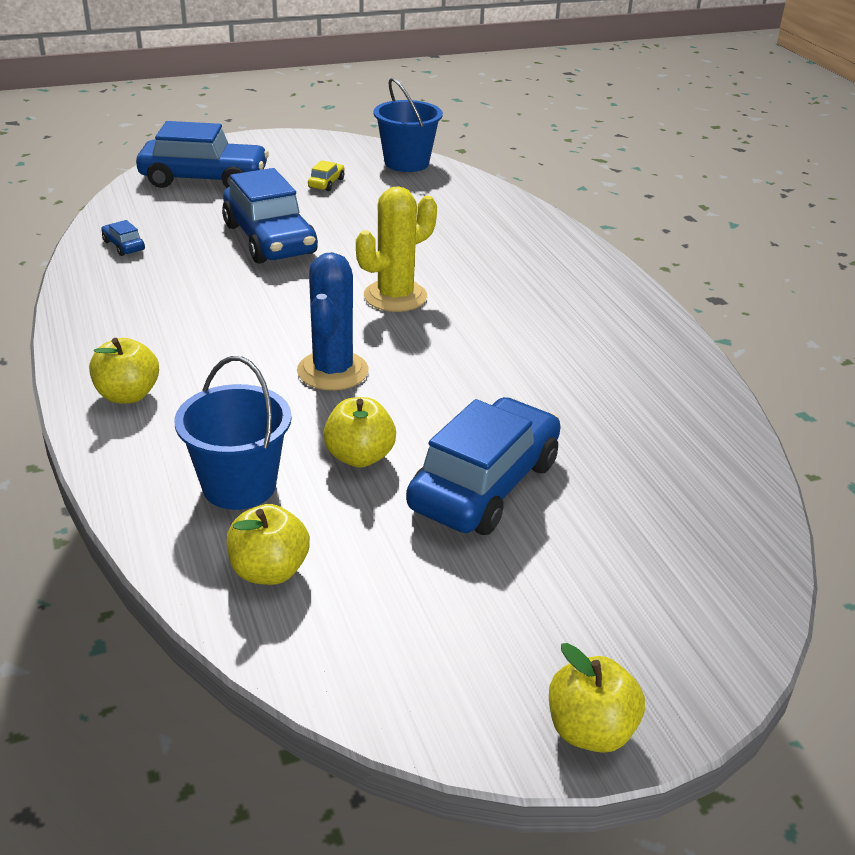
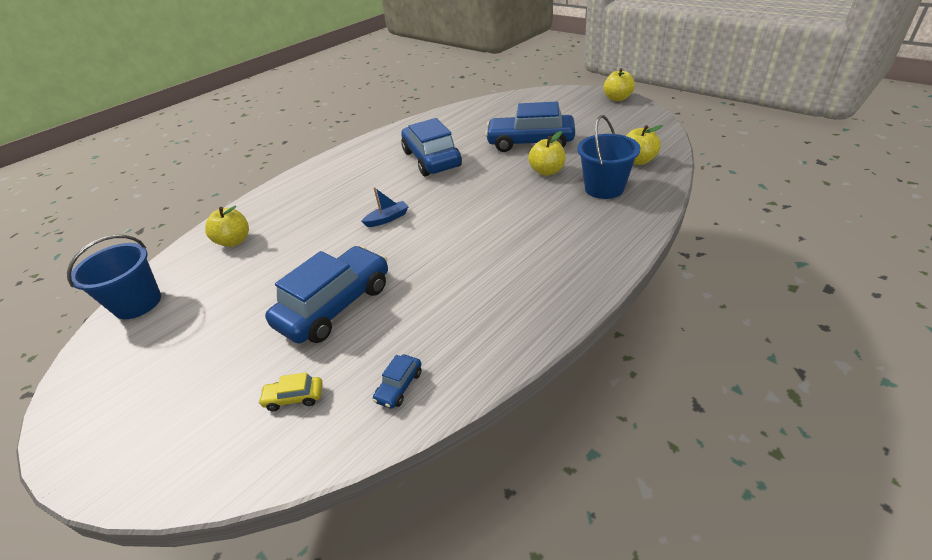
camera: 110 degrees left, 5 degrees up
yellow apple [89,338,159,404] -> yellow apple moved to [205,205,249,247]
blue car [136,121,269,188] -> blue car moved to [401,118,462,176]
blue cactus [297,252,369,390] -> none
yellow car [308,160,344,191] -> yellow car moved to [258,372,323,411]
yellow cactus [356,186,437,312] -> blue boat [361,187,409,227]

